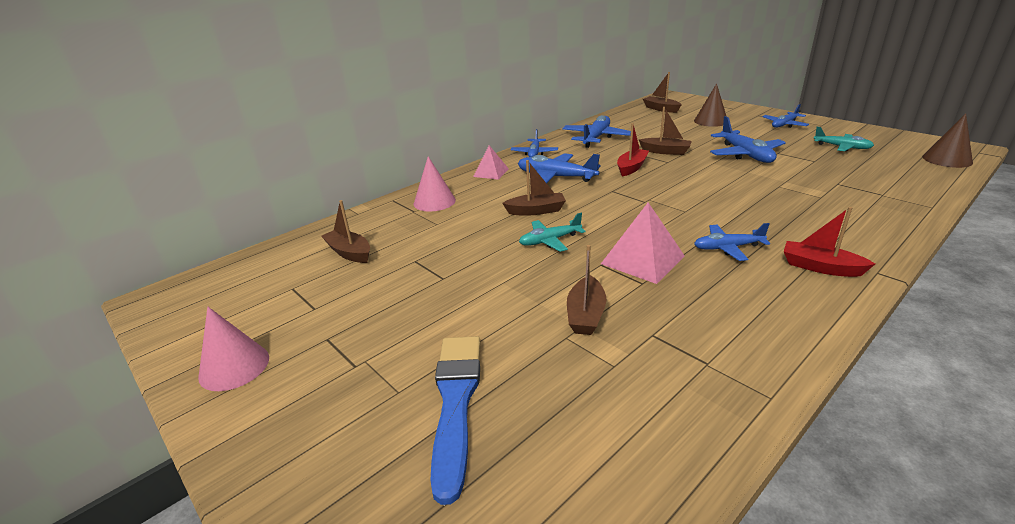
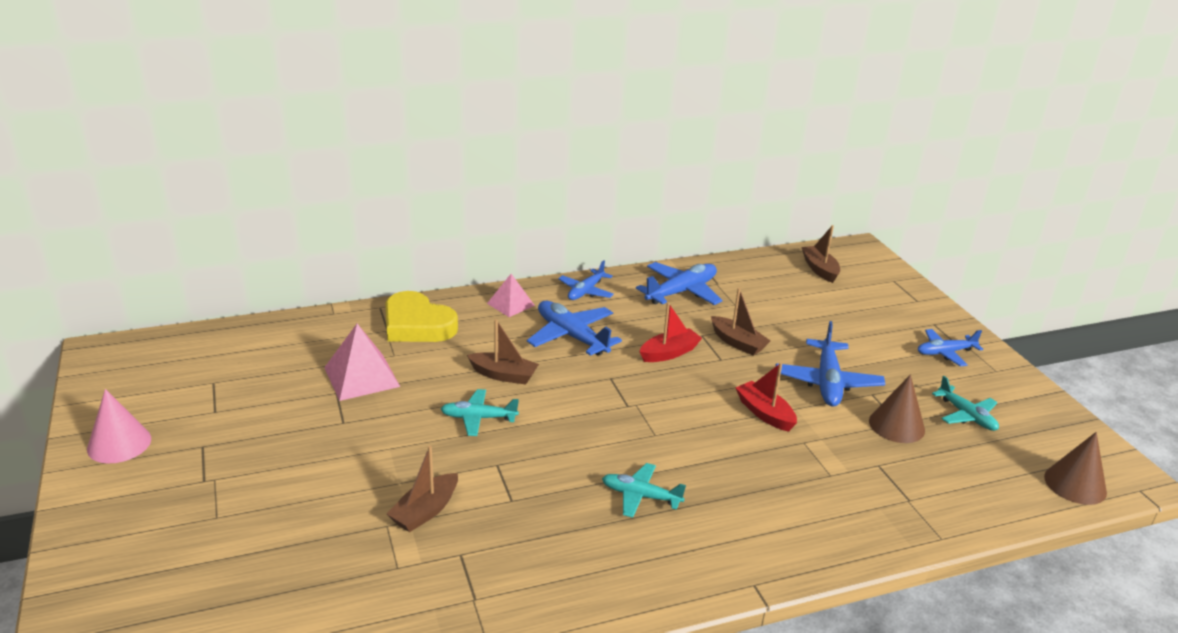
camera: 20 degrees right, 0 degrees up
brown boat [321,200,370,263] -> none
pink cone [414,156,456,212] -> yellow heart [385,291,458,342]
blue brush [430,336,481,505] -> none
pink pyramid [601,202,685,284] -> pink pyramid moved to [324,324,400,401]
brown cone [694,84,727,127] -> brown cone moved to [869,374,925,443]
blue plane [694,223,770,261] -> turquoise plane [602,463,686,518]
red boat [784,207,875,277] -> red boat moved to [735,363,797,432]

